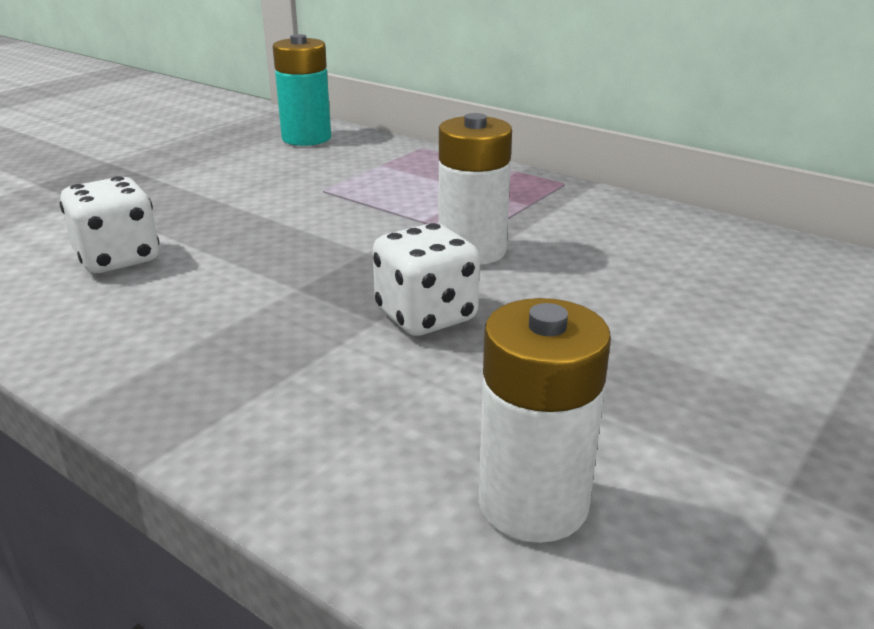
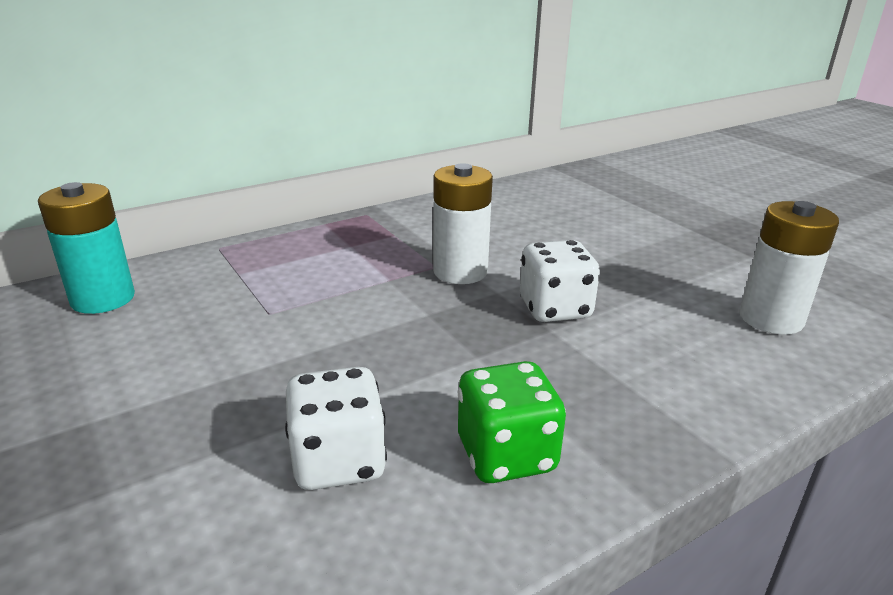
camera: 70 degrees left, 0 degrees up
none -> green dice [458,361,566,483]

